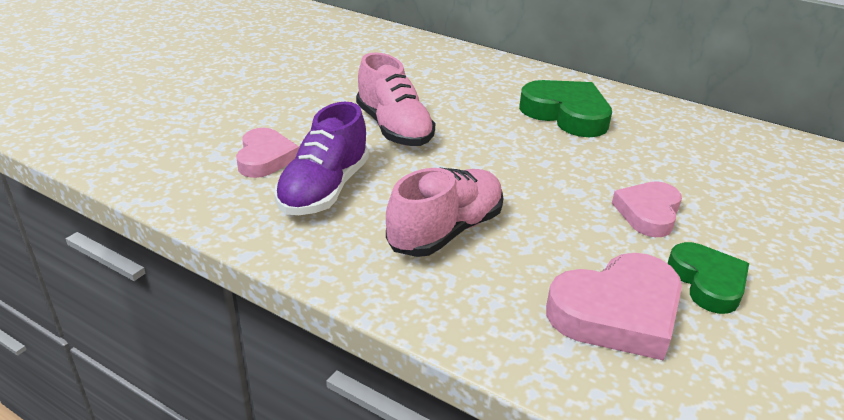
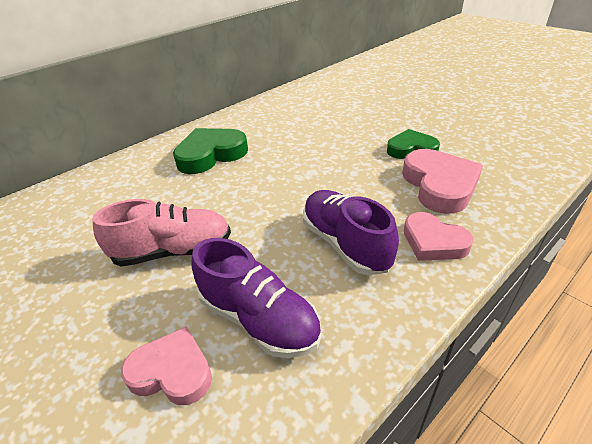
camera: 70 degrees left, 5 degrees up
pink shoe [386,168,504,257] -> purple shoe [303,190,399,275]
pink heart [612,181,682,237] -> pink heart moved to [404,212,474,261]

